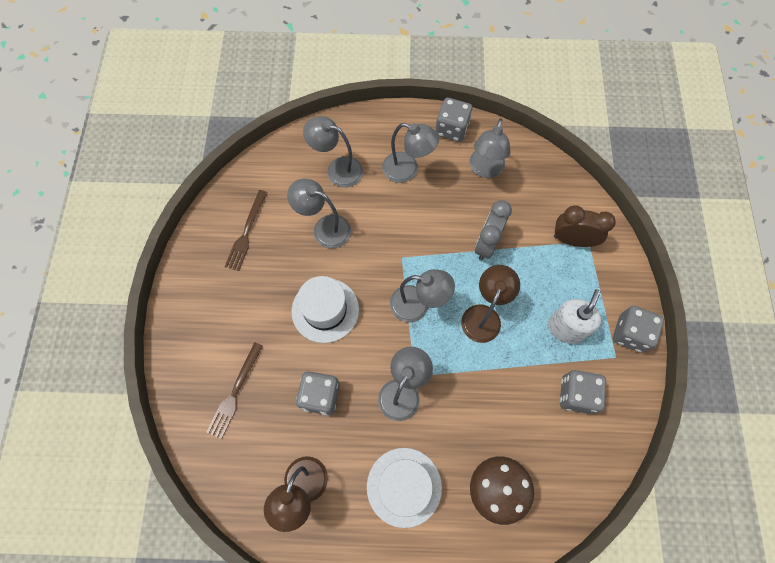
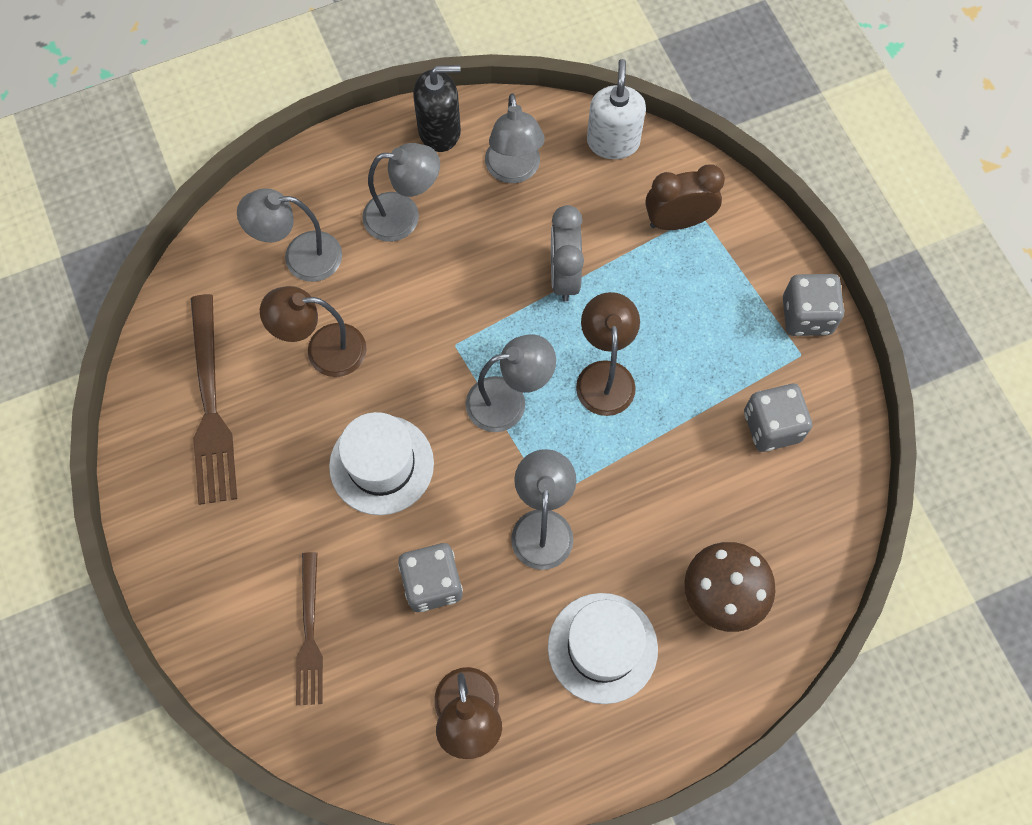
camera: 25 degrees left, 0 degrees up
brown fork [224,190,267,271] -> brown fork [190,294,237,505], size x1.56
grey lamp [287,179,351,248] -> brown lamp [260,286,366,377]
grey dice [435,98,472,142] -> black soap dispenser [413,65,461,152]
white soap dispenser [548,289,601,344] -> white soap dispenser moved to [587,59,646,159]

